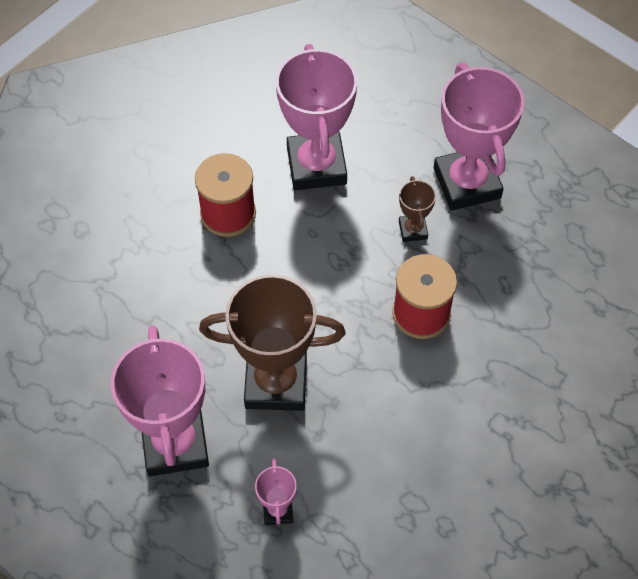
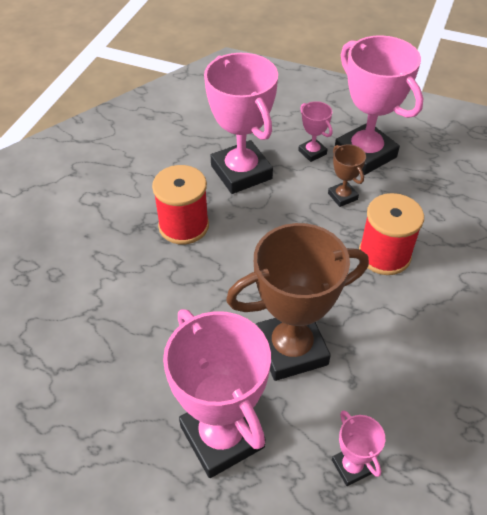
camera: 20 degrees left, 10 degrees down
none -> pink trophy [298,101,332,162]

